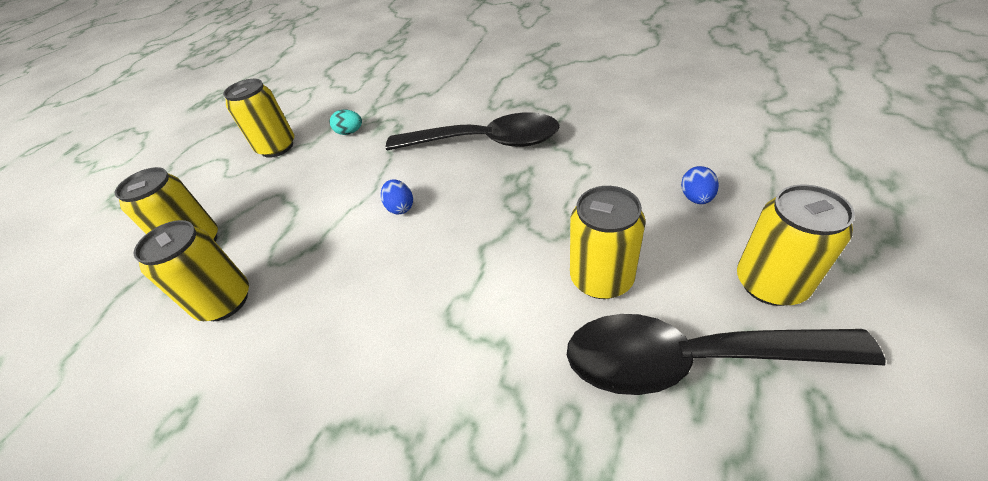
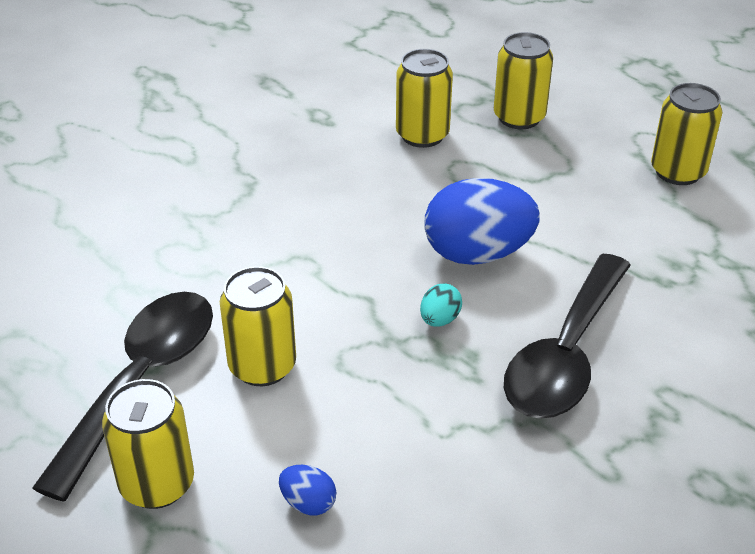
camera: 105 degrees right, 5 degrees down
turquoise egg [330,109,362,135] -> turquoise egg moved to [420,283,462,327]
blue egg [381,179,413,215] -> blue egg [424,178,540,265], size x2.31

